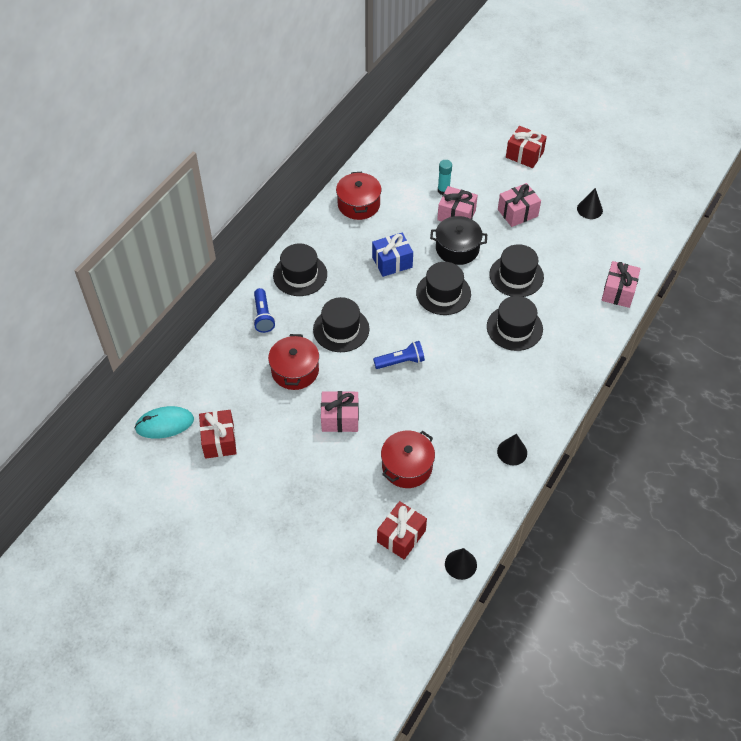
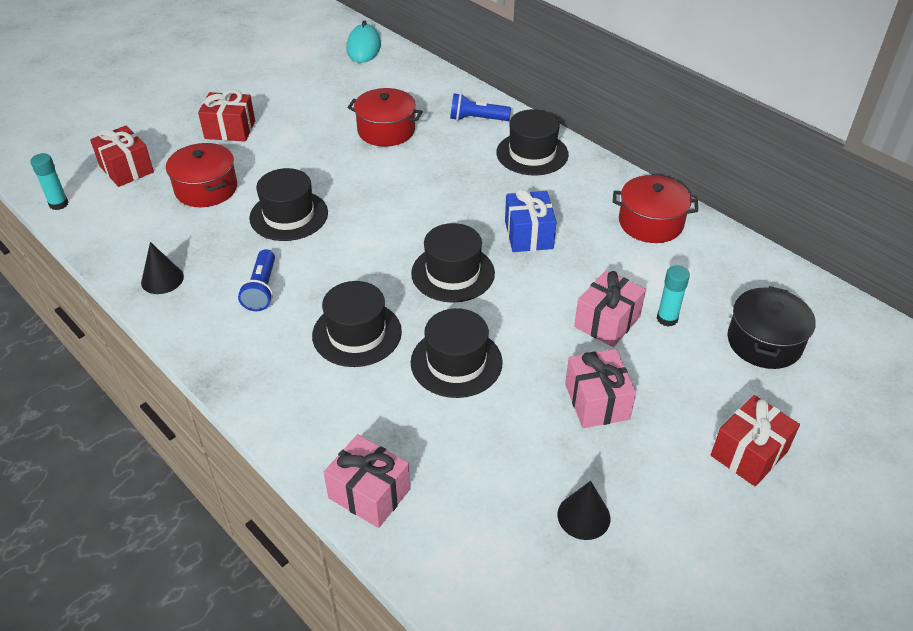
camera: 105 degrees right, 10 degrees down
red gift [199,410,237,459] -> red gift moved to [198,90,255,141]
black hat [313,297,369,352] -> black hat moved to [249,168,328,241]
pink gift [321,391,359,432] -> none
blue flashlight [373,341,425,369] -> blue flashlight moved to [238,249,275,311]
black pot [430,216,487,265] -> black pot moved to [728,286,816,369]
black cone [445,548,477,580] -> turquoise glue stick [30,153,69,210]

